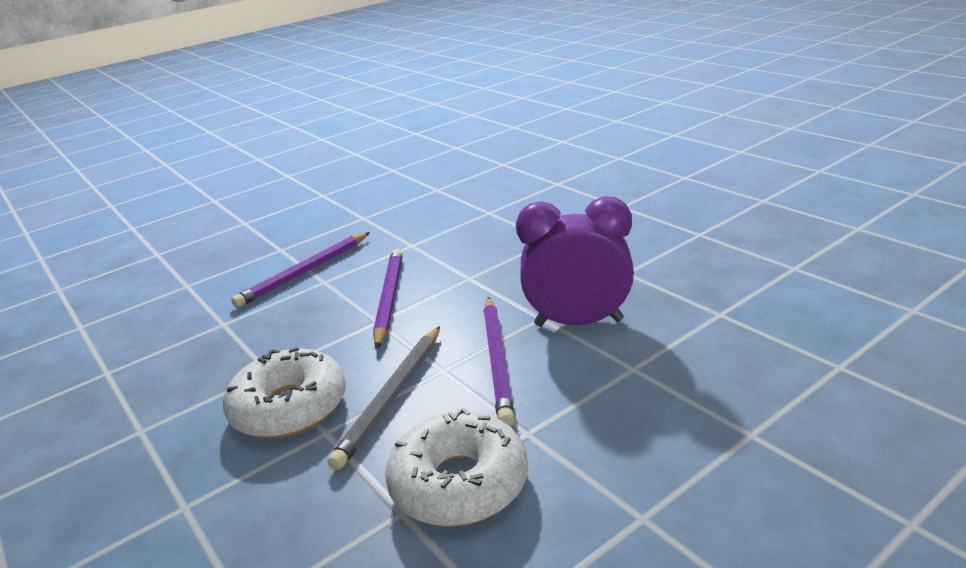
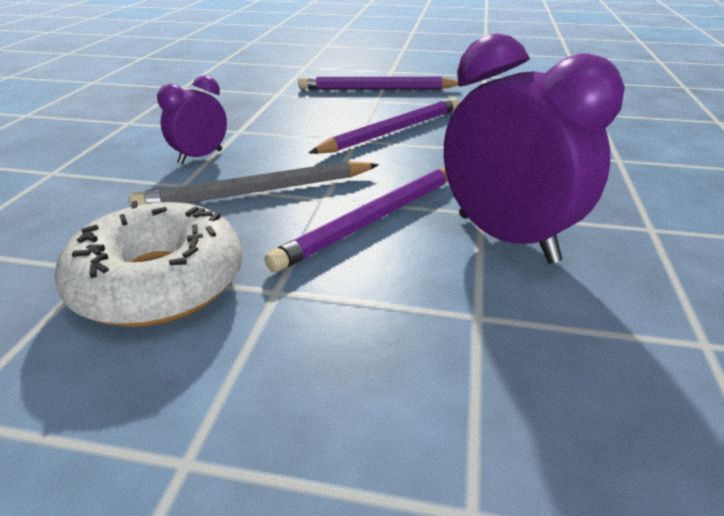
camera: 45 degrees right, 5 degrees up
white donut [223,347,346,438] -> purple clock [157,75,227,164]

